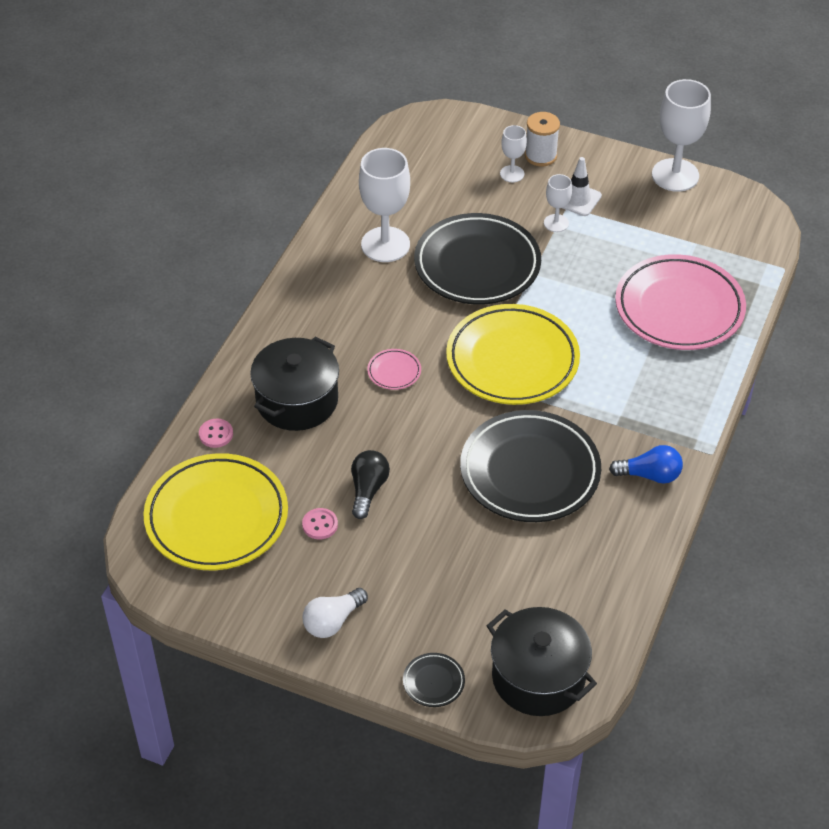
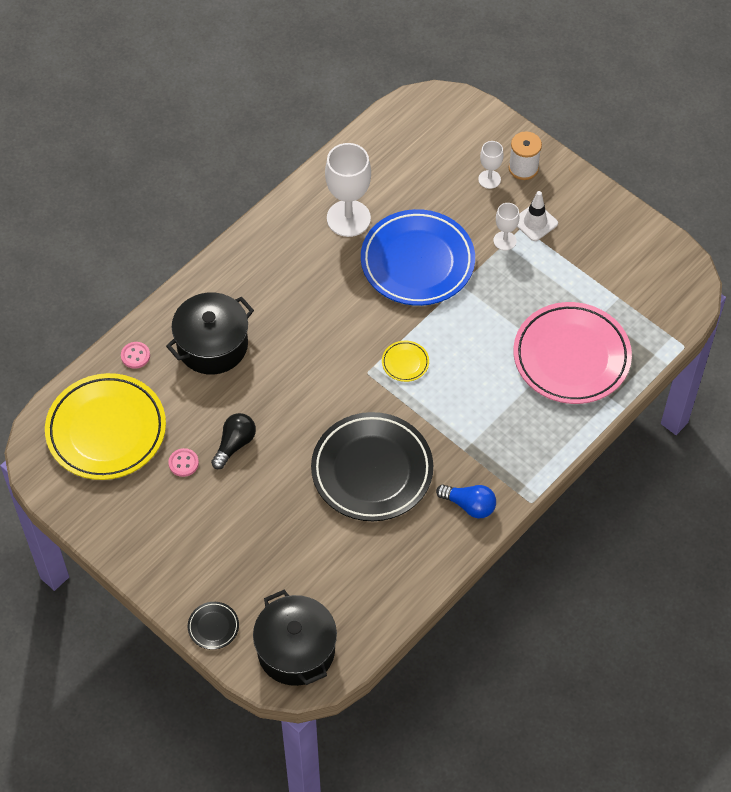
camera: 20 degrees right, 10 degrees up
white light bulb [303,588,368,638] -> none
pink plate [367,349,421,390] -> none
black plate [414,213,541,305] -> blue plate [361,209,475,306]
yellow plate [446,304,580,405] -> yellow plate [382,341,429,382], size x0.40
white goblet [652,79,711,192] -> none

